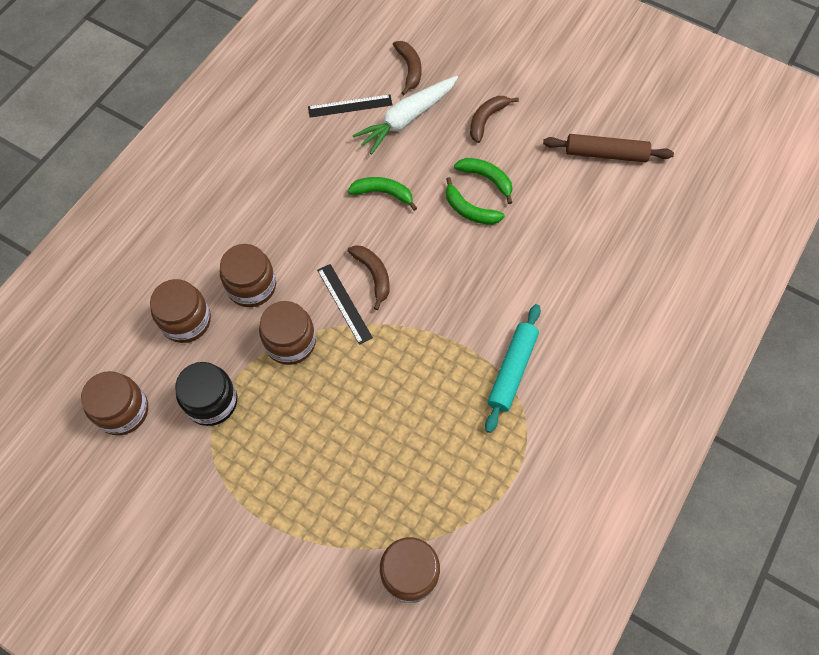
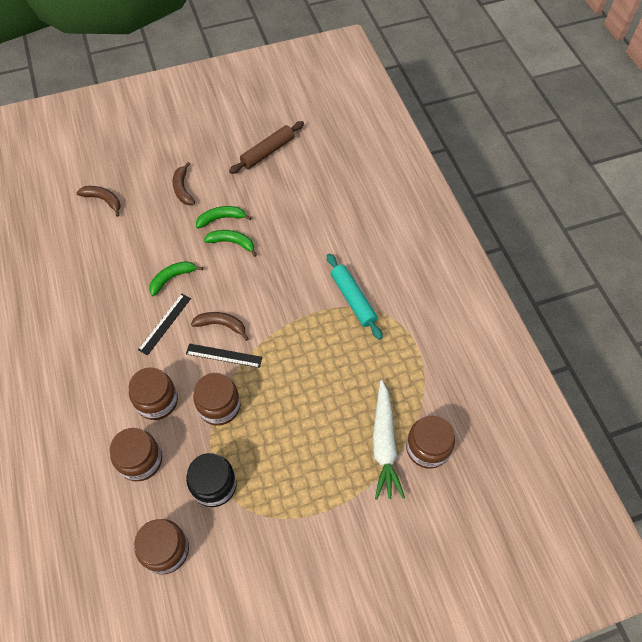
camera: 50 degrees left, 5 degrees down
black ruler [308,94,393,118] -> black ruler moved to [138,293,191,355]
white carrot [352,76,458,155] -> white carrot moved to [373,380,405,500]
green banana [446,177,505,225] -> green banana turned 150 degrees counterclockwise [204,230,257,257]

